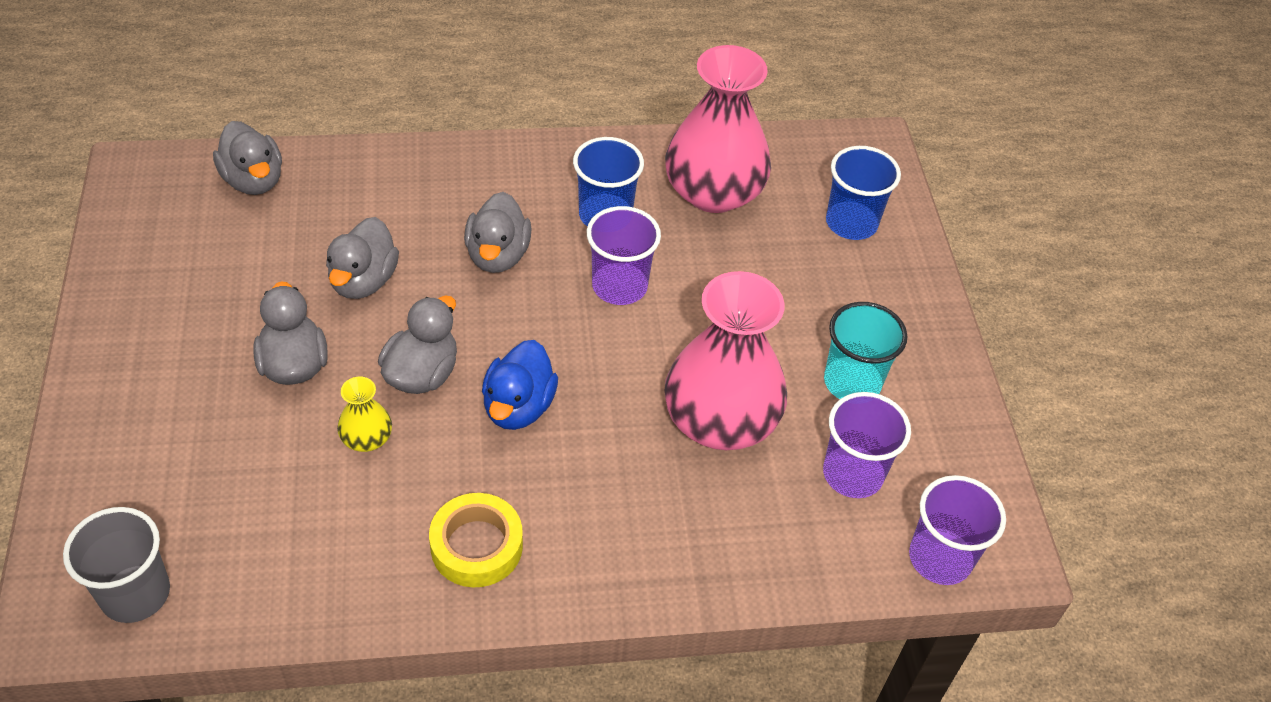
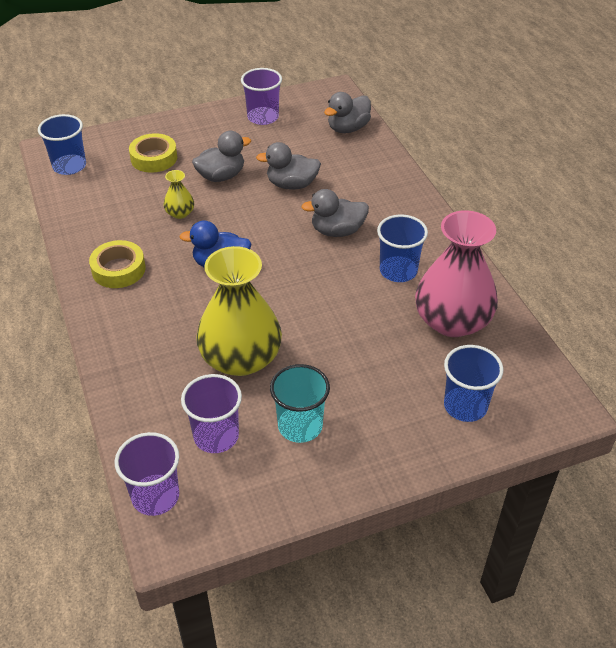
camera: 80 degrees right, 5 degrees down
grey cup [63,507,170,623] -> blue cup [38,114,86,175]
grey duck [378,295,457,394] -> none
purple cup [587,206,661,305] -> purple cup moved to [241,68,282,125]
pink vase [665,271,787,450] -> yellow vase [196,246,282,376]
none -> yellow tape [129,133,177,173]

